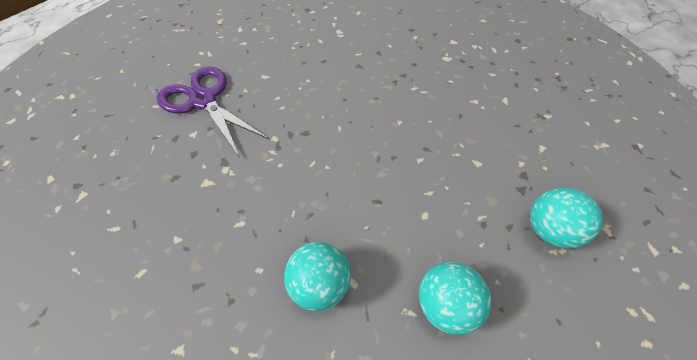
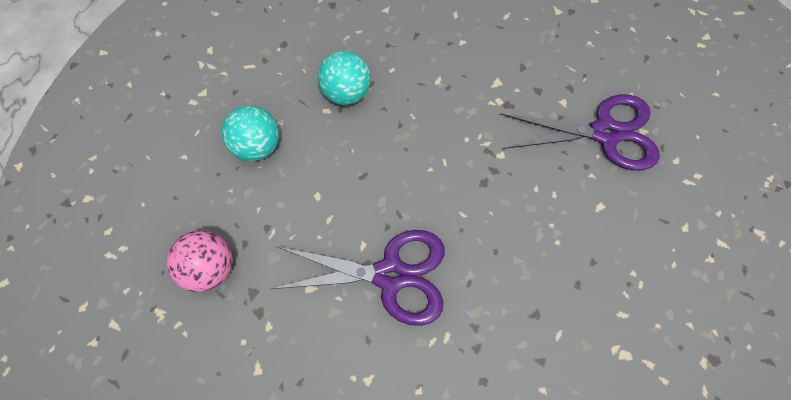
camera: 135 degrees right, 10 degrees up
turquoise ball [530,188,603,249] -> pink ball [166,230,233,292]
none -> purple scissors [271,230,445,326]

